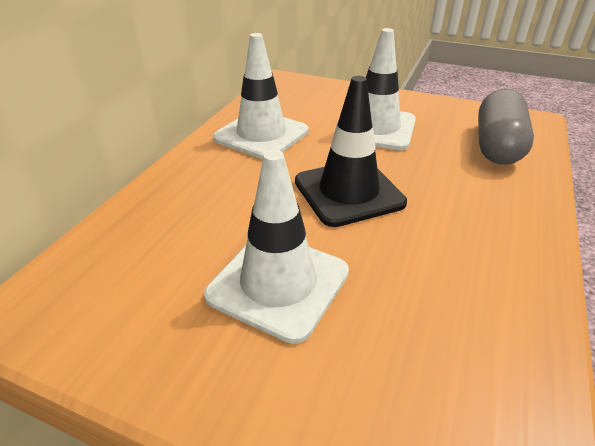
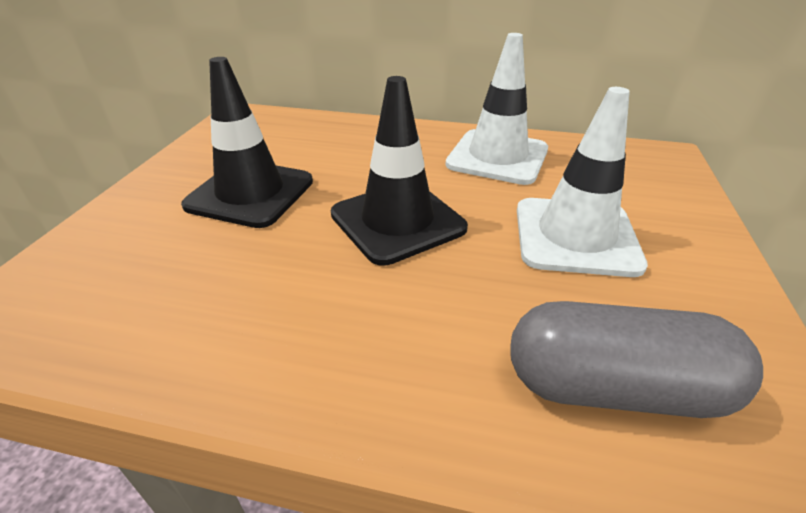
camera: 80 degrees right, 0 degrees up
white traffic cone [204,150,349,344] -> black traffic cone [181,57,313,228]

